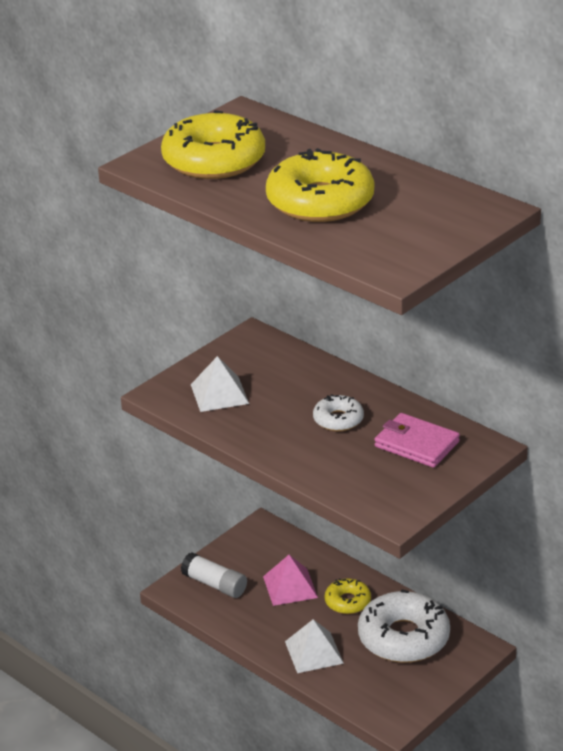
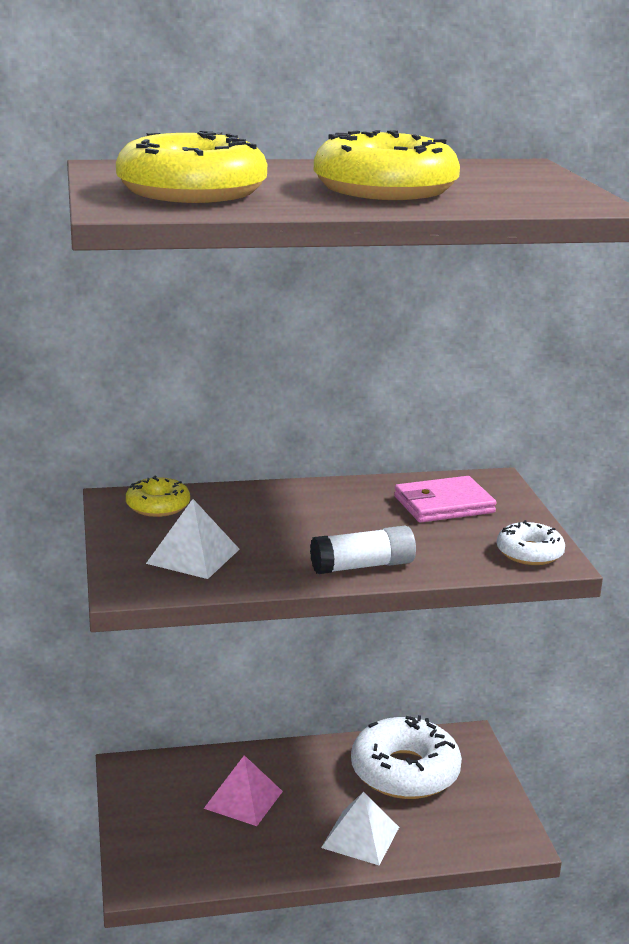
camera: 55 degrees left, 10 degrees down
white glue stick [181,552,247,598] -> white glue stick moved to [310,526,416,574]
white donut [313,394,364,431] -> white donut moved to [497,520,565,565]
yellow donut [325,578,371,614] -> yellow donut moved to [126,476,190,517]

